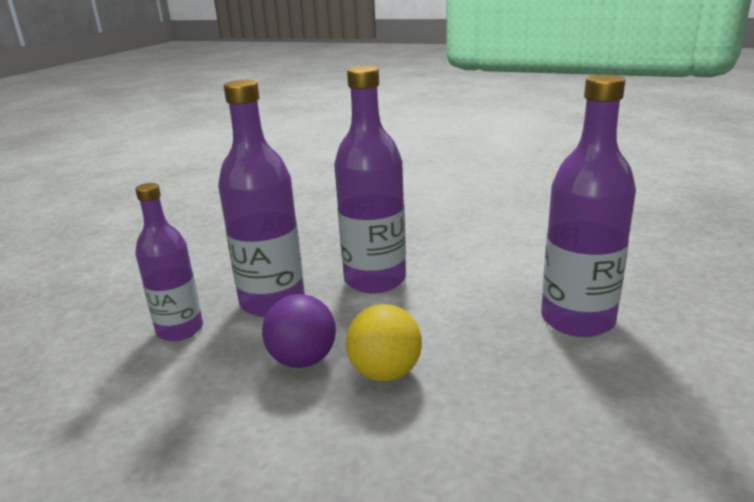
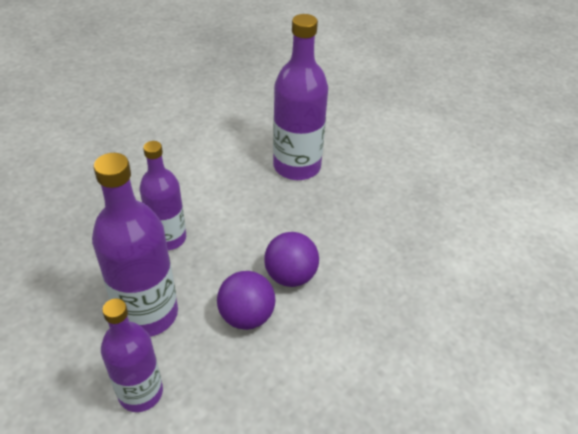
camera: 70 degrees left, 20 degrees up
purple bottle [334,66,406,293] -> purple bottle [140,141,186,250], size x0.66
yellow ball [346,304,422,381] -> purple ball [264,232,319,287]

